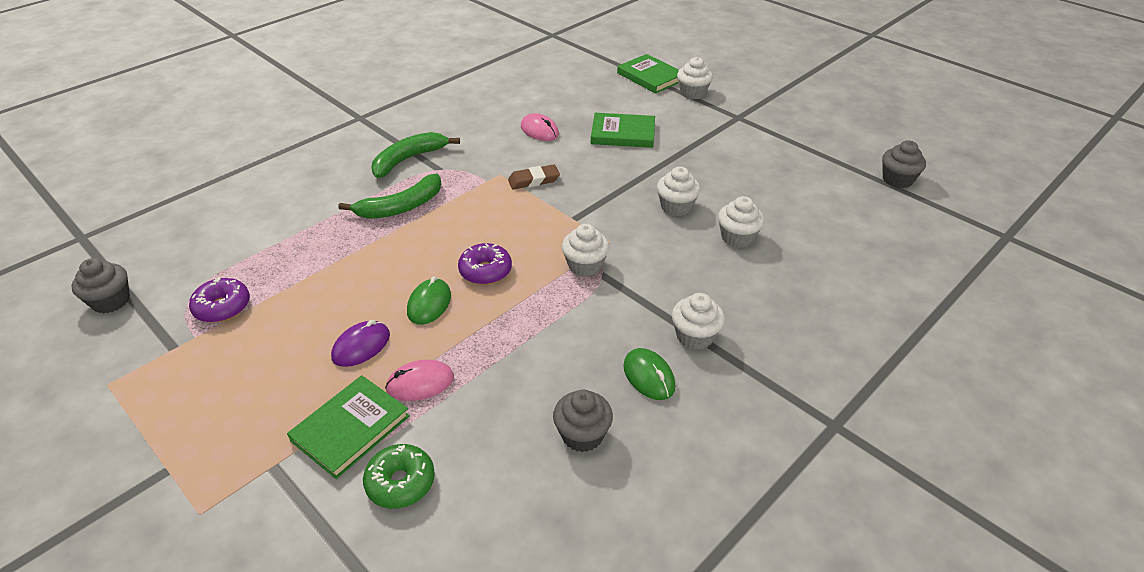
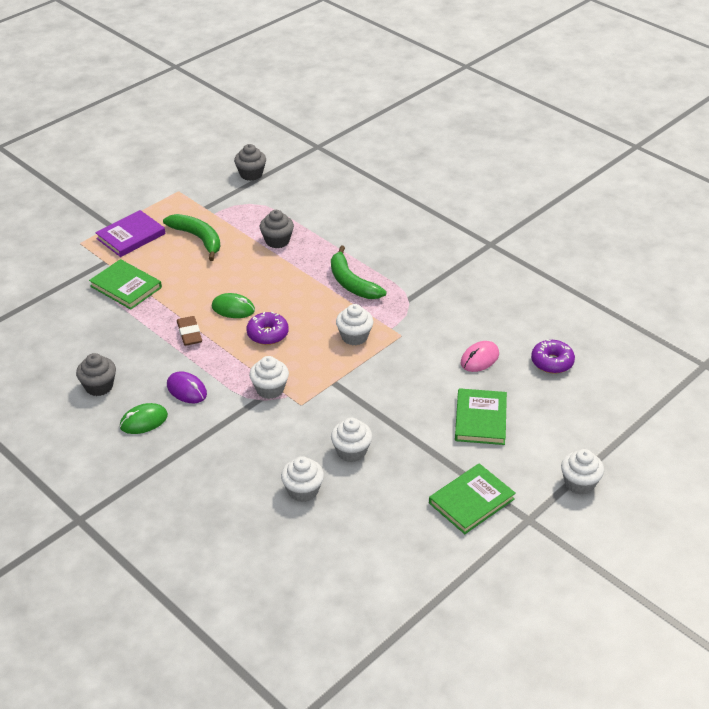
camera: 90 degrees right, 0 degrees up
purple donut [189,277,250,323] -> purple donut moved to [531,339,575,374]
purple mouse [331,320,390,367] -> purple mouse moved to [167,372,207,403]
green donut [363,444,435,509] -> none
green banana [371,132,460,178] -> green banana moved to [163,214,220,261]
pink mouse [385,360,454,401] -> none
brown eraser [508,165,560,190] -> brown eraser moved to [177,316,202,346]
green book [617,54,679,94] -> green book moved to [429,463,516,534]
white cupcake [672,293,725,350] -> white cupcake moved to [336,304,374,345]
grey cupcake [882,140,926,188] -> grey cupcake moved to [260,210,294,248]
none -> purple book [95,210,165,257]

